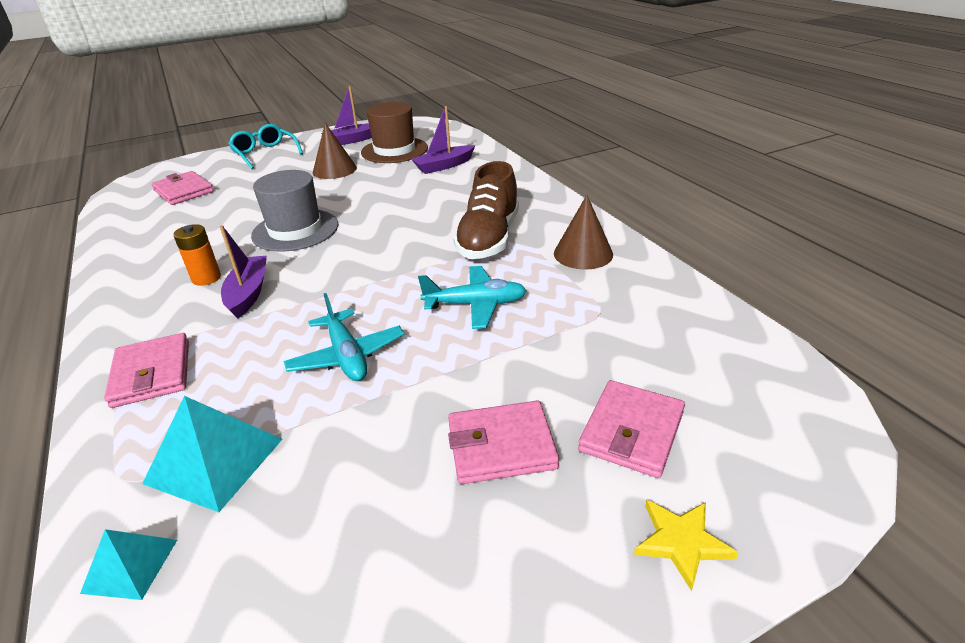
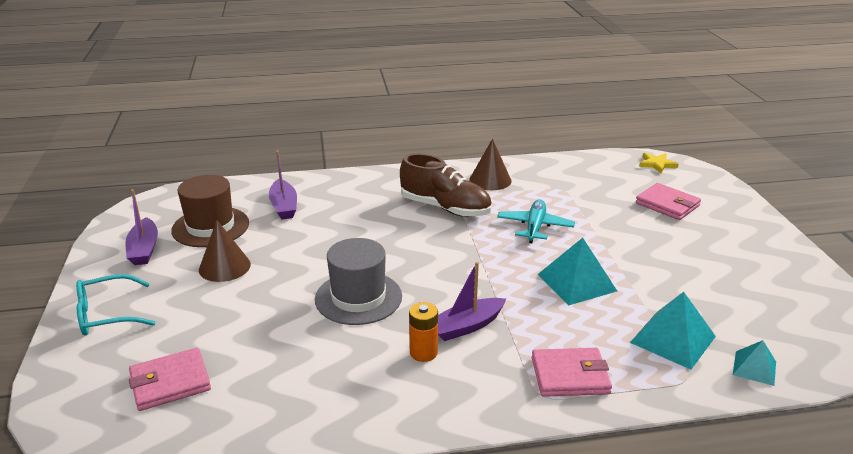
camera: 75 degrees left, 5 degrees down
purple boat [219,225,267,319] -> purple boat turned 45 degrees counterclockwise [438,262,506,341]
turquoise plane [283,293,405,381] -> turquoise pyramid [538,238,617,306]
pink wallet [448,401,559,484] -> none
yellow star [634,500,738,591] -> yellow star moved to [639,153,679,173]

